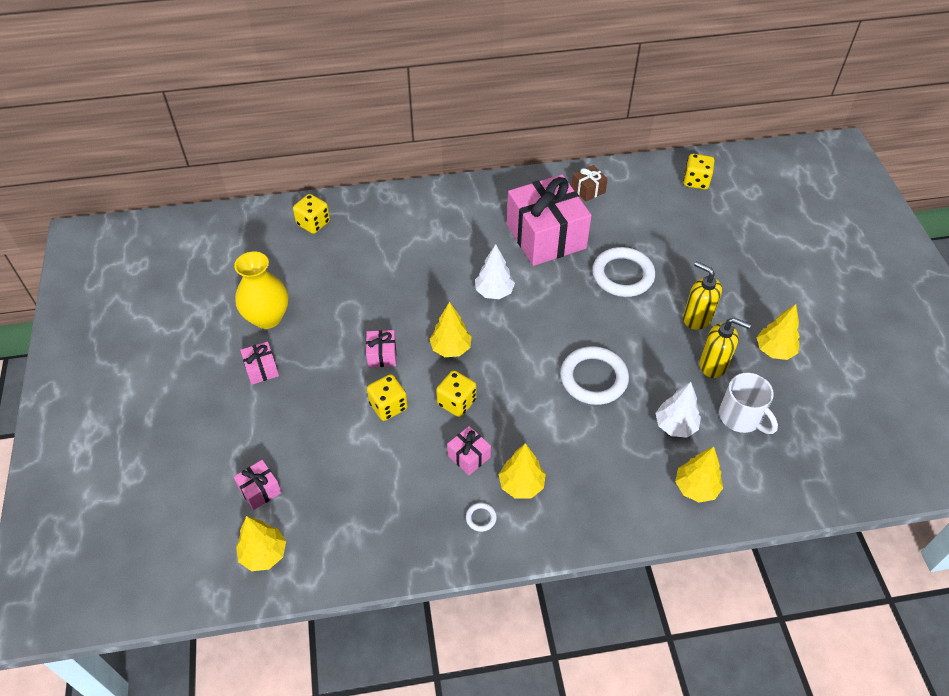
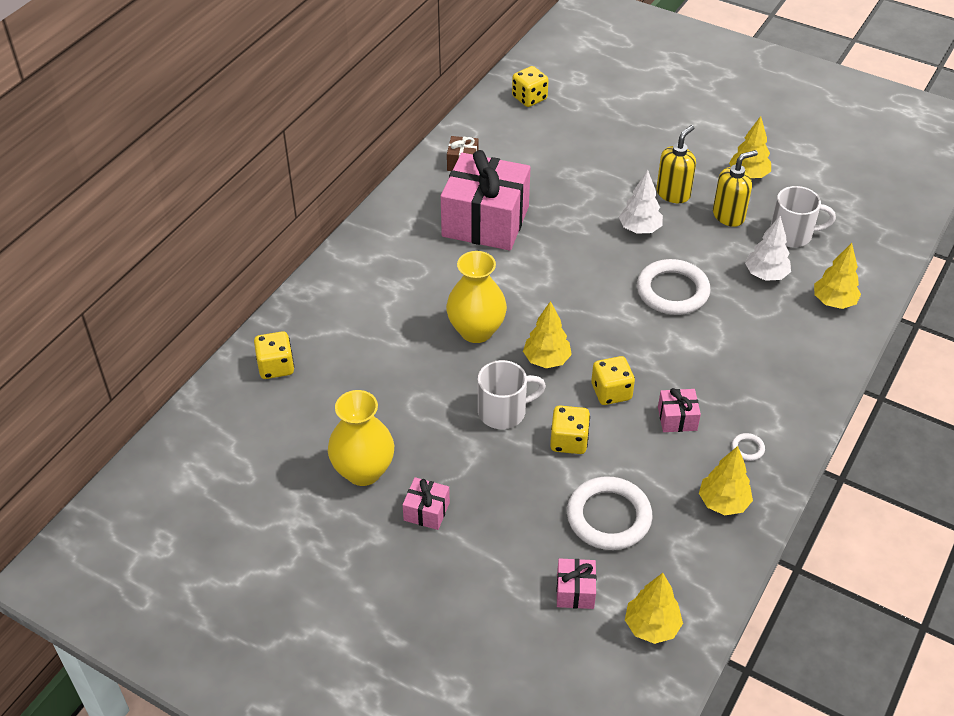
camera: 50 degrees left, 5 degrees down
pink gift [366,330,396,367] -> white mug [478,360,546,429]
white tree [475,244,515,299] -> white tree moved to [619,170,663,234]
yellow tree [499,443,546,498] -> yellow tree moved to [699,446,753,515]
white ring [592,247,655,297] -> white ring moved to [567,476,652,550]
yellow soap dispenser [683,261,722,330] -> yellow soap dispenser turned 135 degrees clockwise [656,125,696,203]
none -> yellow vase [446,251,507,343]

